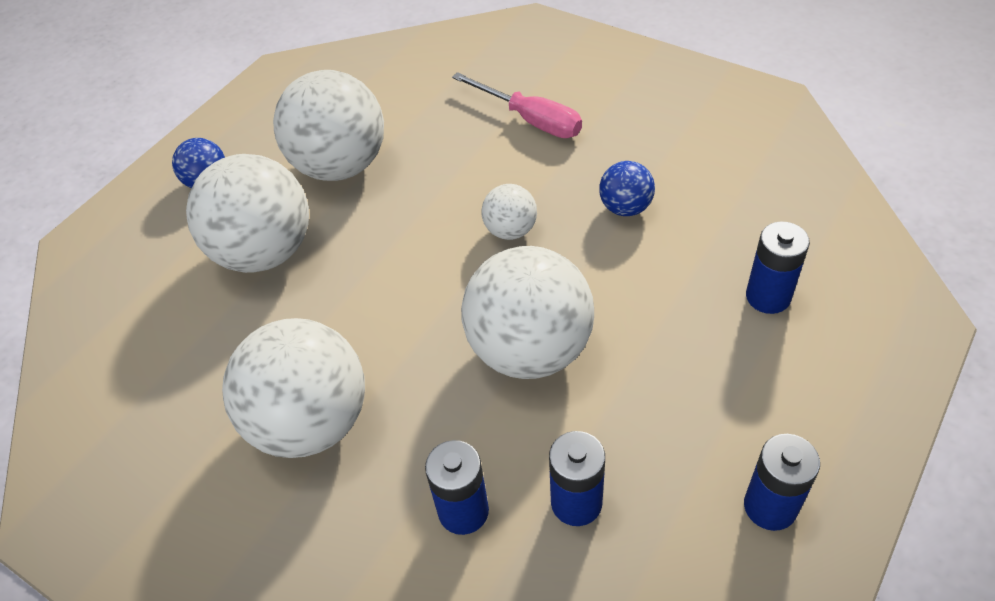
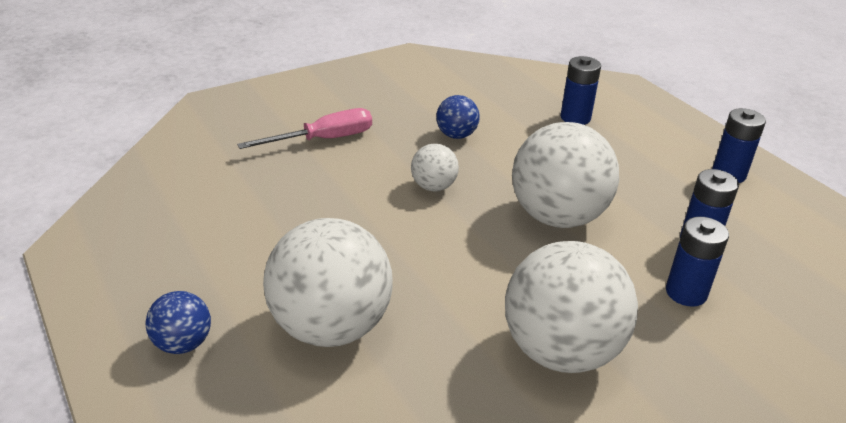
camera: 70 degrees left, 15 degrees down
white ball [273,70,384,181] -> none

